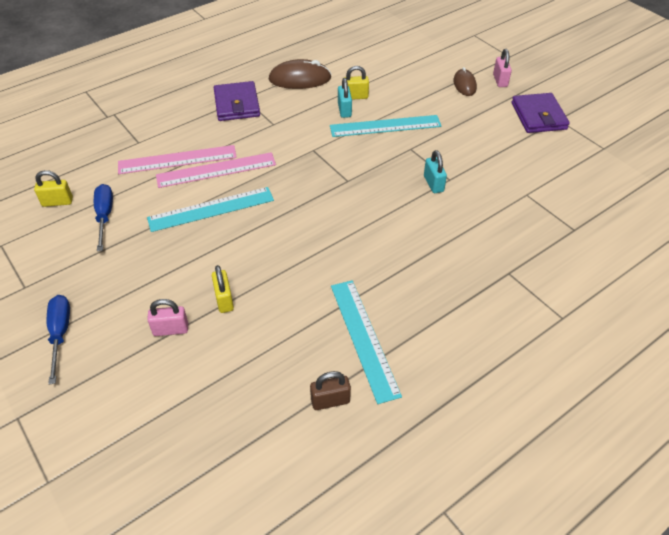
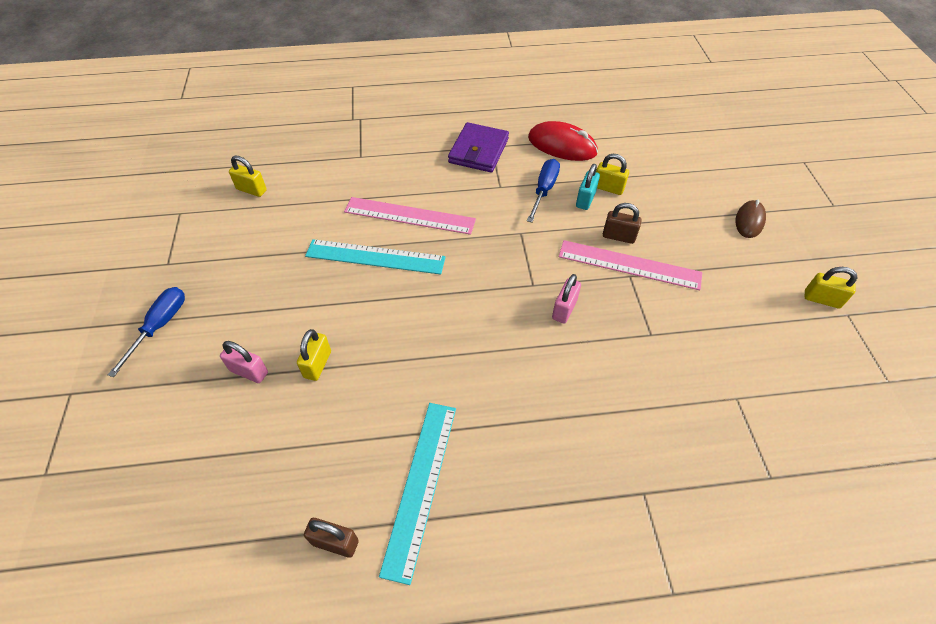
camera: 30 degrees right, 5 degrees up
blue screwdriver [94,184,113,251] -> blue screwdriver moved to [527,159,560,223]
pink ruler [118,145,237,174] -> pink ruler moved to [559,240,702,290]
brown mouse [269,59,331,89] -> red mouse [528,121,598,161]
turquoise ruler [330,115,442,137] -> brown padlock [603,203,642,244]
turquoise padlock [424,150,447,193] -> none
pink padlock [493,49,512,87] -> pink padlock moved to [552,274,581,323]
purple wallet [511,93,570,133] -> yellow padlock [804,267,857,308]

